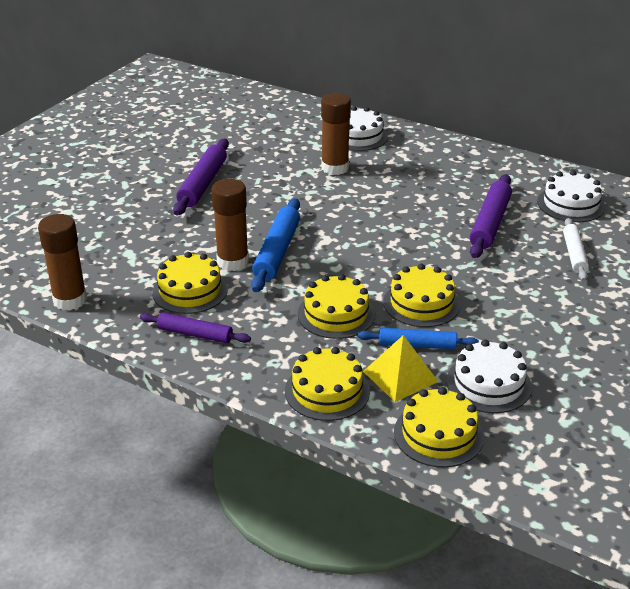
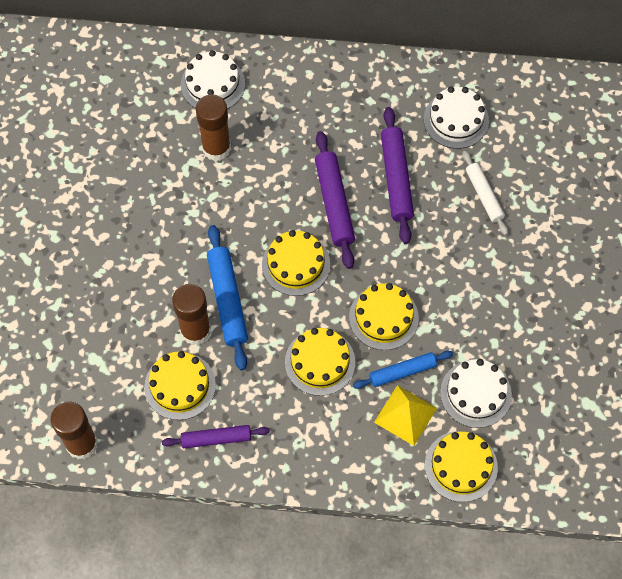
camera: 25 degrees left, 30 degrees up
purple rolling pin [173,139,229,215] -> purple rolling pin moved to [315,131,355,269]
yellow cake [285,347,370,421] -> yellow cake moved to [262,230,330,296]

